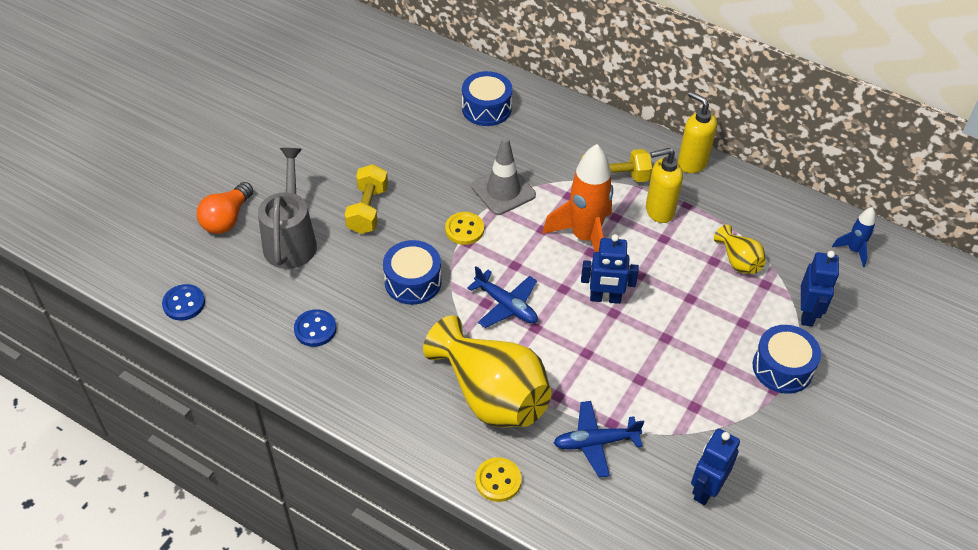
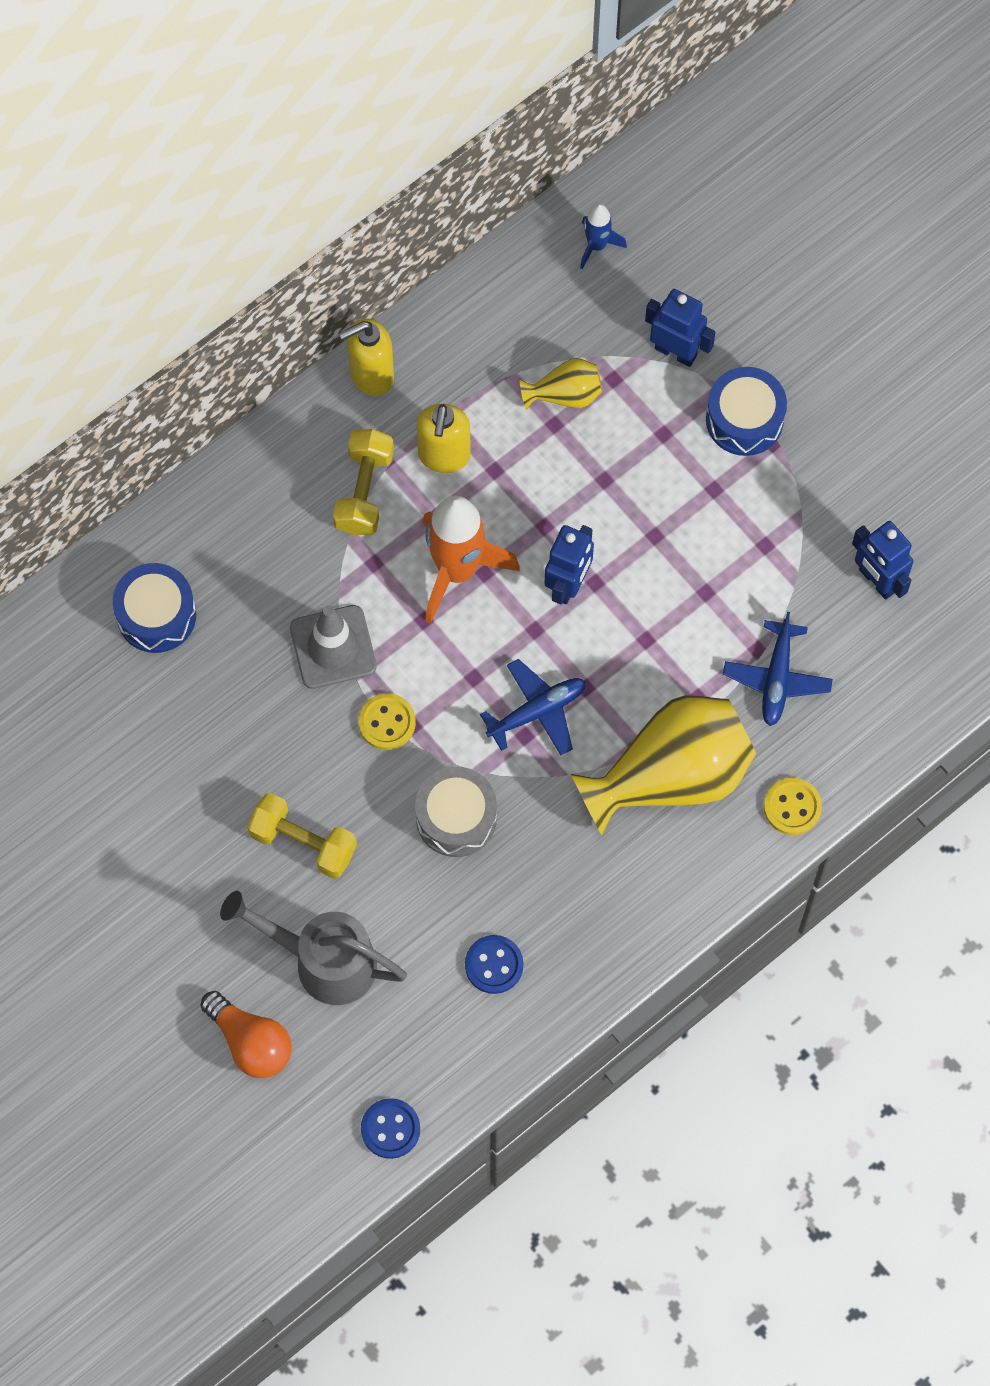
camera: 70 degrees left, 20 degrees up
blue drum [383,240,442,305] -> grey drum [415,766,497,857]

